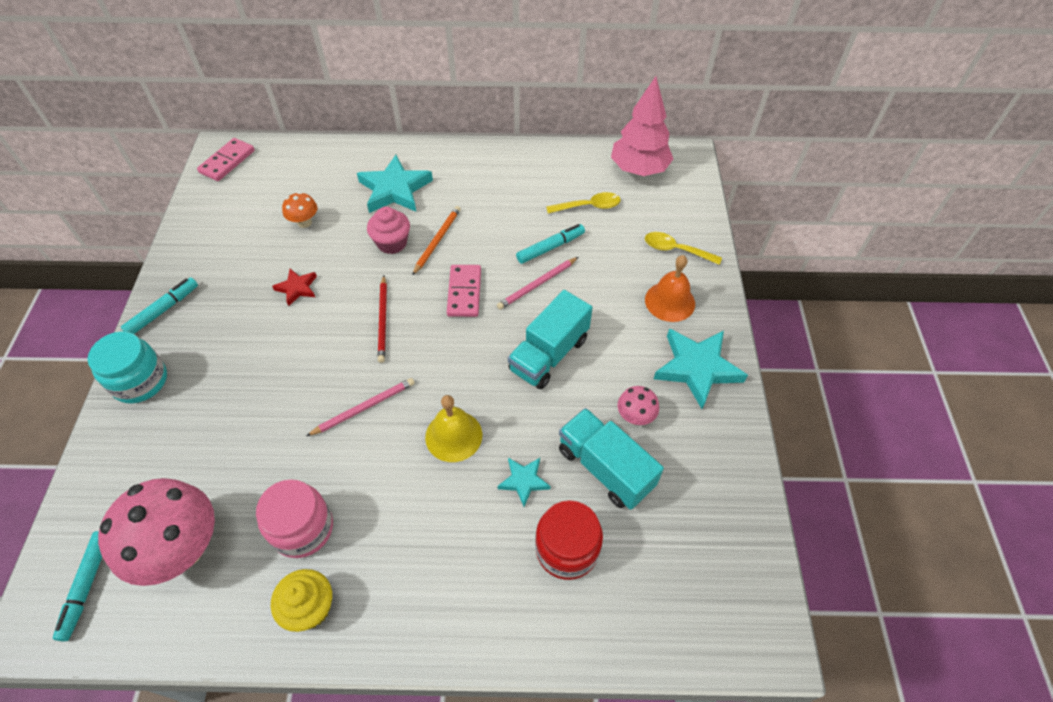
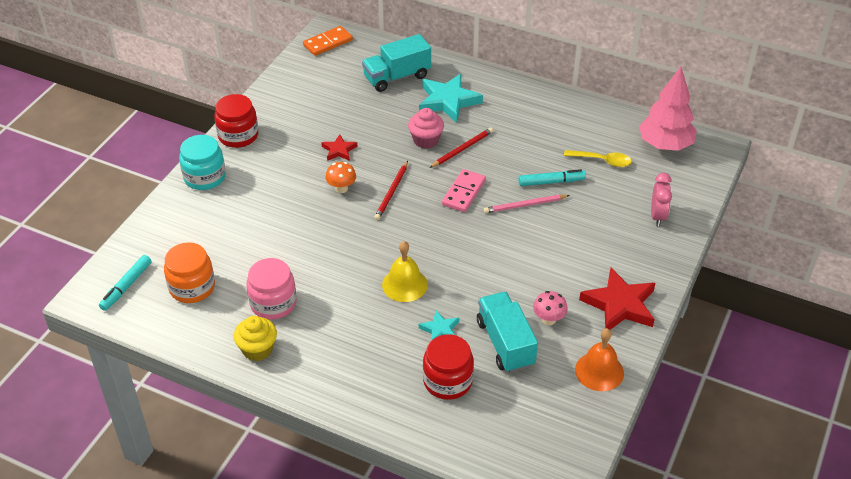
camera: 25 degrees right, 10 degrees down
pink mushroom [98,478,215,586] -> orange jar [164,242,215,303]
turquoise marker [121,278,198,334] -> red jar [214,94,258,148]
pink domino [197,138,255,181] -> orange domino [303,26,353,56]
orange mushroom [282,192,317,228] -> orange mushroom moved to [325,162,356,193]
pink pencil [307,378,415,436] -> none
orange pencil [412,206,461,276] -> red pencil [429,128,493,168]
turquoise truck [508,290,592,389] -> turquoise truck moved to [362,34,431,92]
yellow spoon [645,232,722,265] -> pink clock [651,173,672,226]
orange bell [645,255,695,322] -> orange bell moved to [575,328,624,391]
turquoise star [654,329,748,409] -> red star [579,268,655,330]

